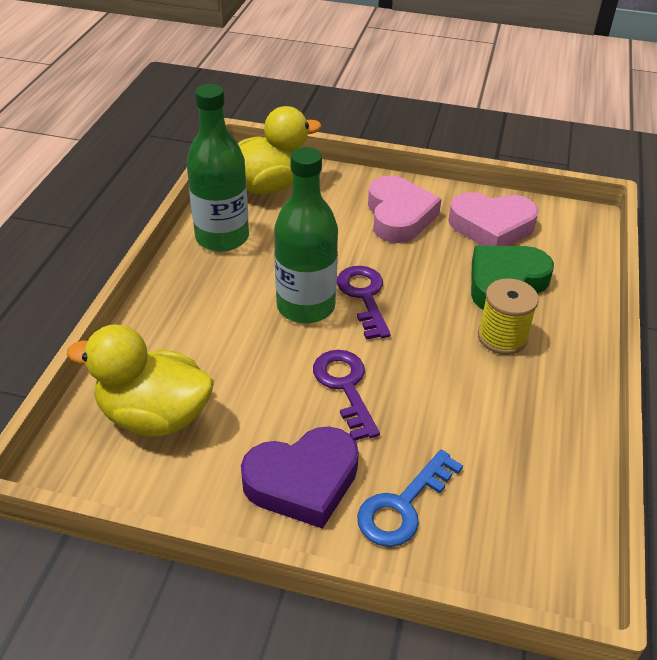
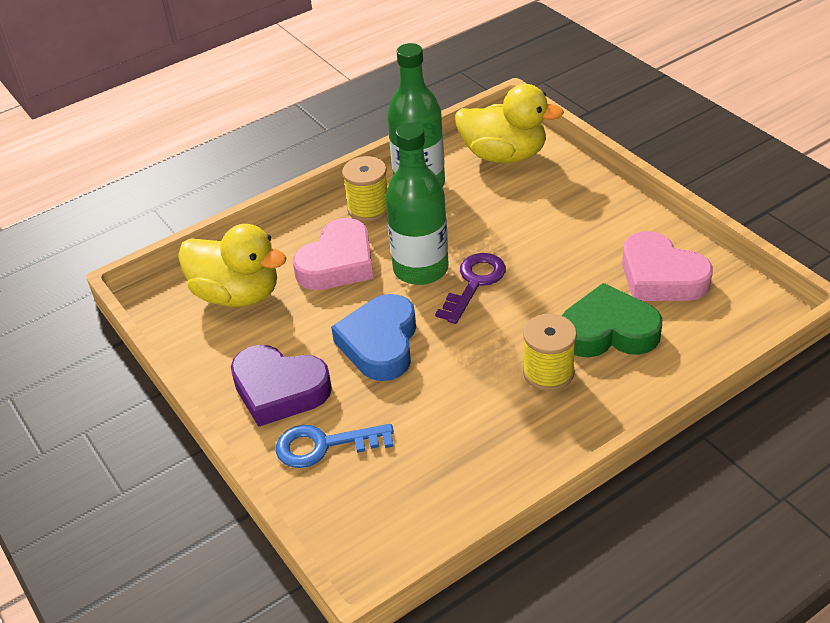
camera: 45 degrees right, 0 degrees up
yellow duck [67,324,214,437] -> yellow duck turned 150 degrees clockwise [178,224,287,307]
purple key [313,350,380,441] -> blue heart [331,294,416,381]
pink heart [368,176,442,243] -> pink heart moved to [293,218,373,290]
none -> yellow spool [342,156,388,222]

